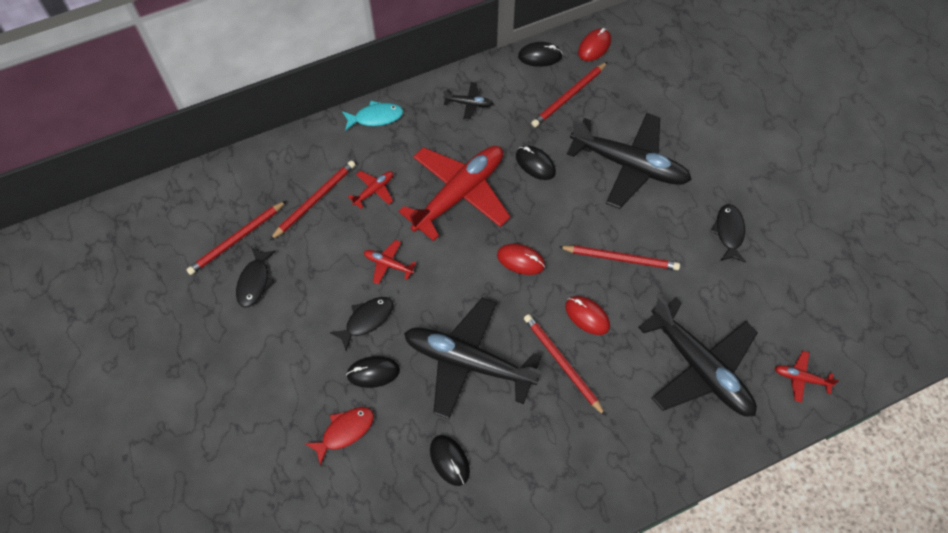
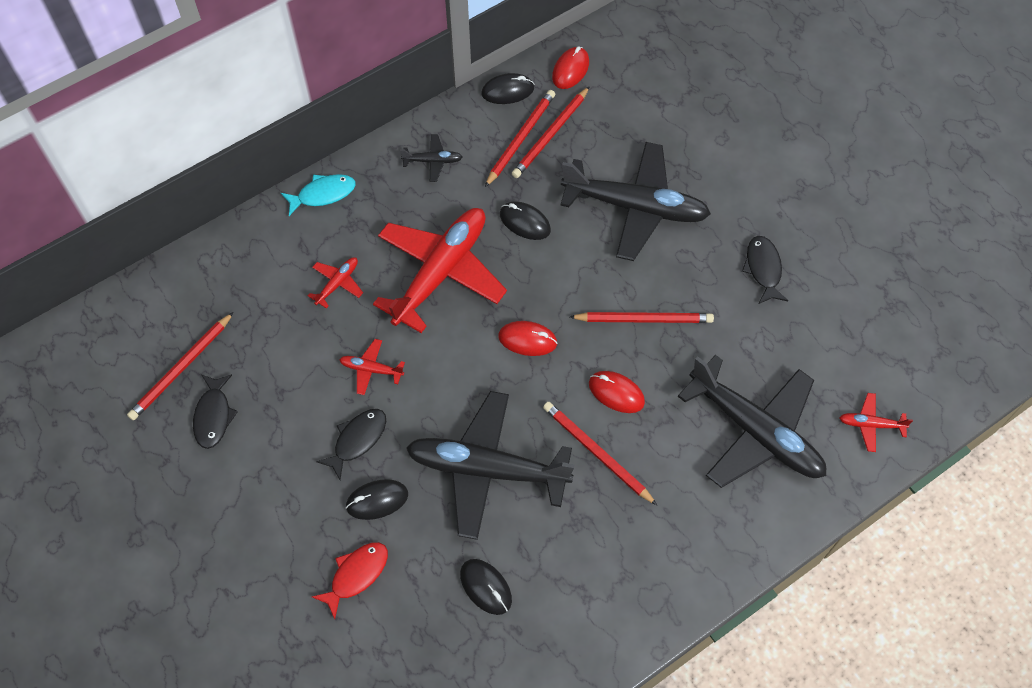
camera: 10 degrees left, 0 degrees up
red pencil [270,160,356,240] -> red pencil moved to [485,90,555,187]

